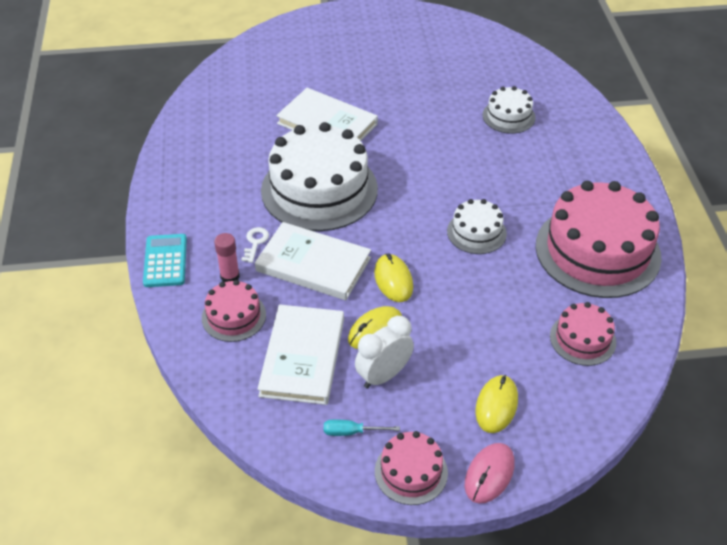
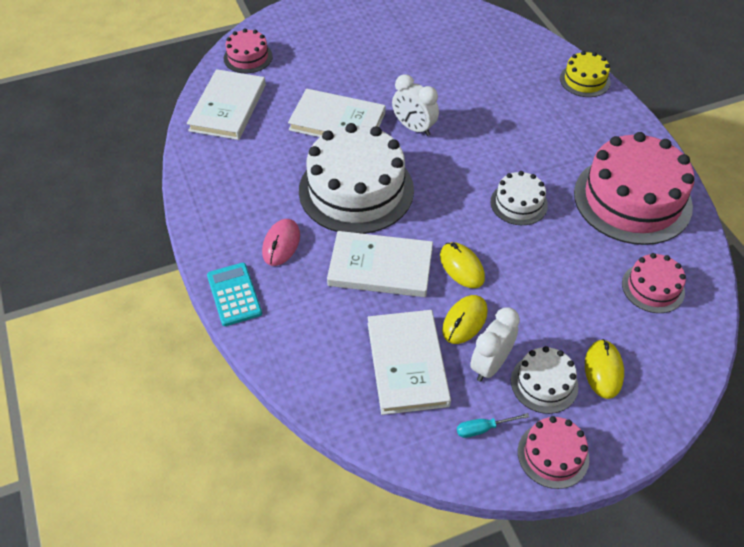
camera: 15 degrees left, 5 degrees up
pink cake [202,280,266,342] -> pink cake moved to [224,28,273,73]
pink glue stick [214,233,240,282] -> none
white key [241,227,269,263] -> none
pink mouse [465,443,515,504] -> pink mouse moved to [262,219,300,266]
white cake [483,86,535,134] -> white cake moved to [511,346,578,414]
none -> white book [187,69,266,140]
none -> white clock [392,74,439,136]
none -> yellow cake [560,51,611,97]

